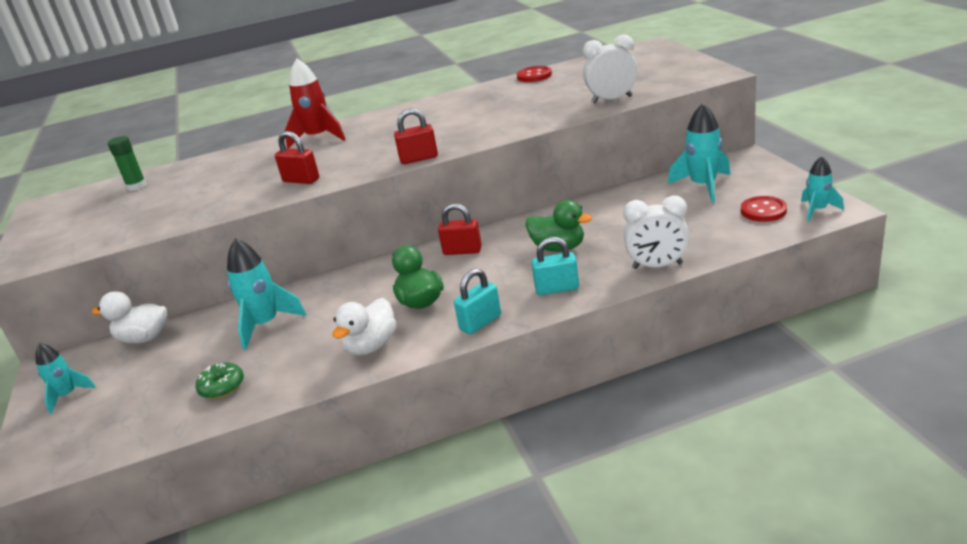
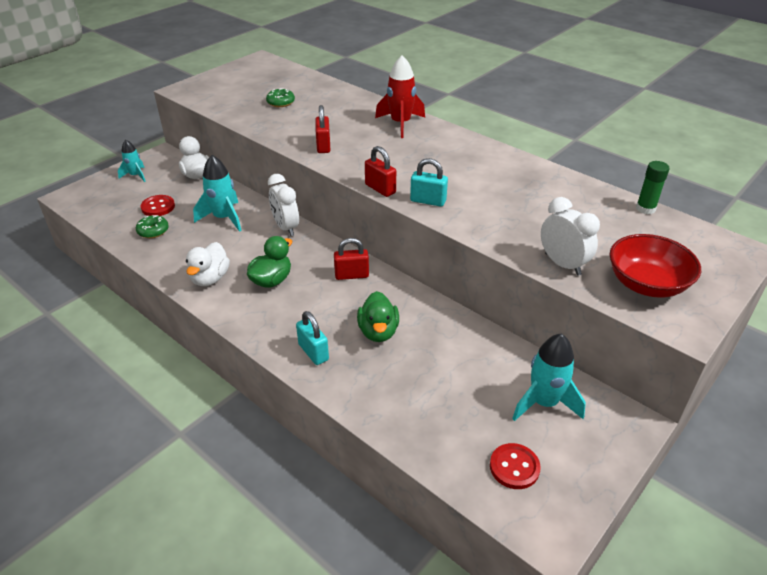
camera: 55 degrees right, 10 degrees up
green glue stick [108,136,147,191] -> green glue stick moved to [636,161,669,214]
white duck [332,298,397,356] -> white duck turned 75 degrees counterclockwise [186,242,230,286]
red padlock [438,204,482,255] -> red padlock turned 75 degrees counterclockwise [334,238,369,280]
turquoise padlock [454,269,501,334] -> turquoise padlock moved to [410,158,448,207]
red button [517,66,552,82] -> red button moved to [141,195,175,216]
white clock [623,196,690,269] -> white clock moved to [268,174,299,236]
turquoise rocket [801,156,844,221] -> none
none -> green donut [266,88,295,107]
none -> red bowl [610,234,701,298]

